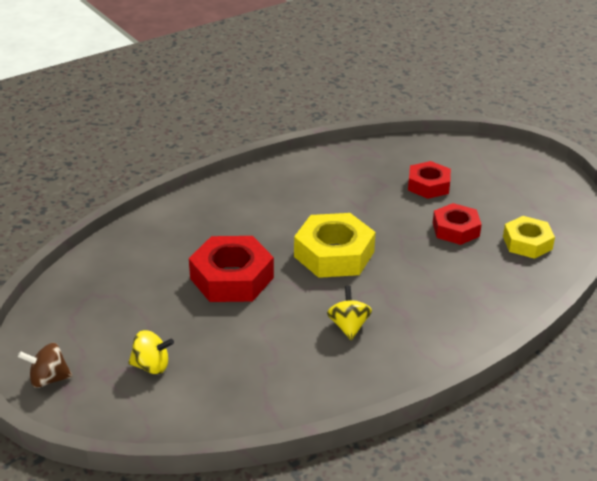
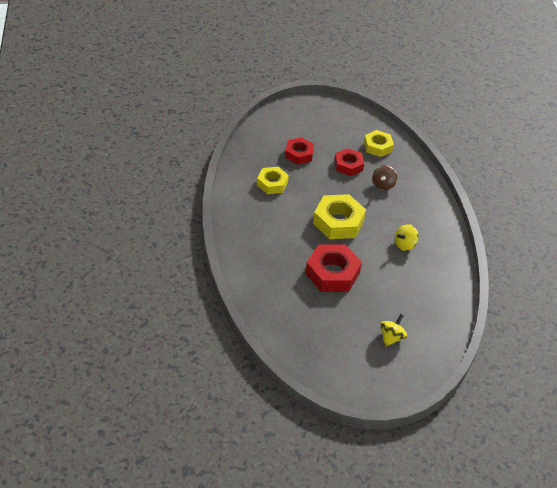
camera: 65 degrees left, 10 degrees up
brown spinning top [18,343,72,388] -> brown spinning top moved to [372,165,397,190]
yellow spinning top [327,286,372,340] -> yellow spinning top turned 60 degrees counterclockwise [395,224,419,251]
none -> yellow nut [257,167,289,194]

